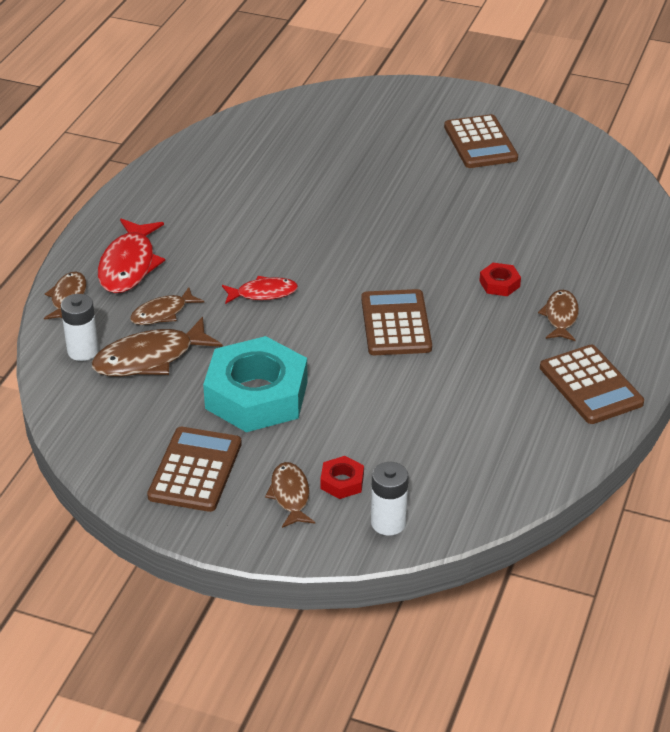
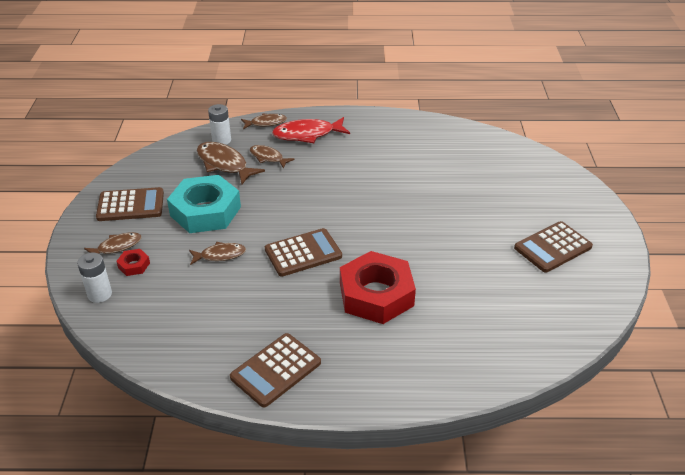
camera: 70 degrees right, 0 degrees up
red fish [222,276,298,304] -> none
red nut [479,263,521,296] -> red nut [340,251,416,324], size x2.43
brown fish [538,290,579,341] -> brown fish moved to [189,242,246,265]

